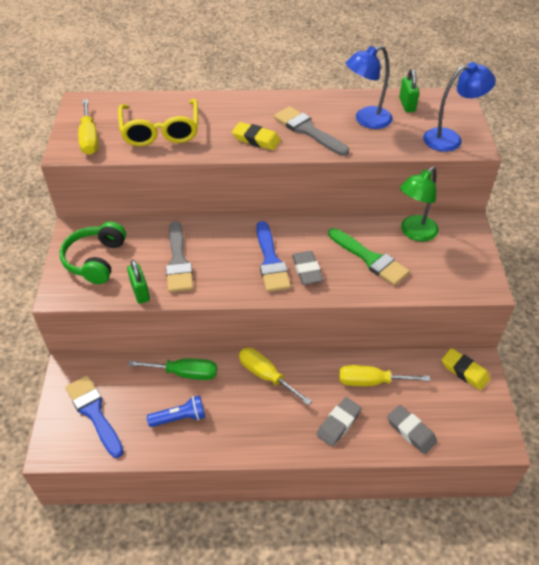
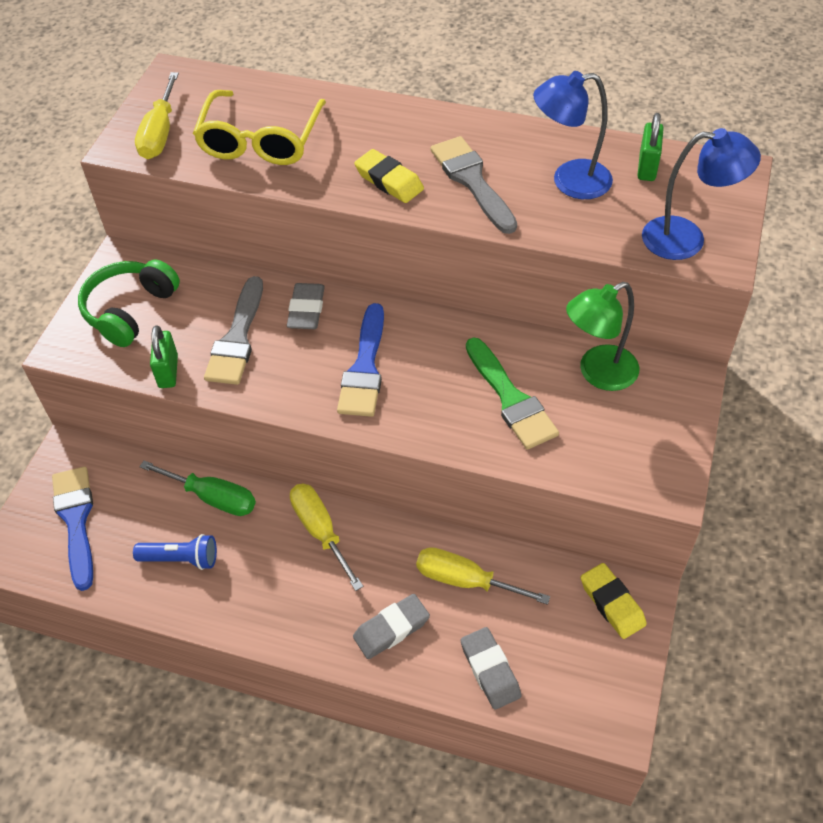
camera: 20 degrees right, 5 degrees up
grey eraser [292,251,323,285] -> grey eraser moved to [287,283,325,329]

